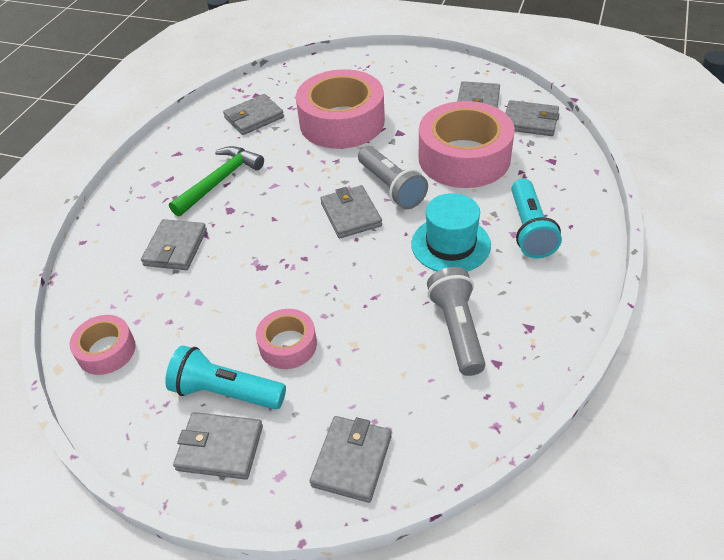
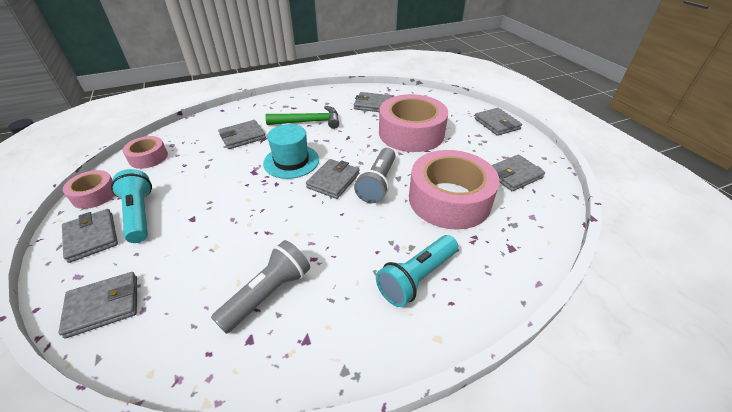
camera: 45 degrees right, 5 degrees down
pink tape [256,309,317,369] -> pink tape moved to [63,170,115,209]
turquoise hat [411,193,491,272] -> turquoise hat moved to [263,124,319,179]
grey wallet [506,100,559,136] -> grey wallet moved to [474,108,522,136]

